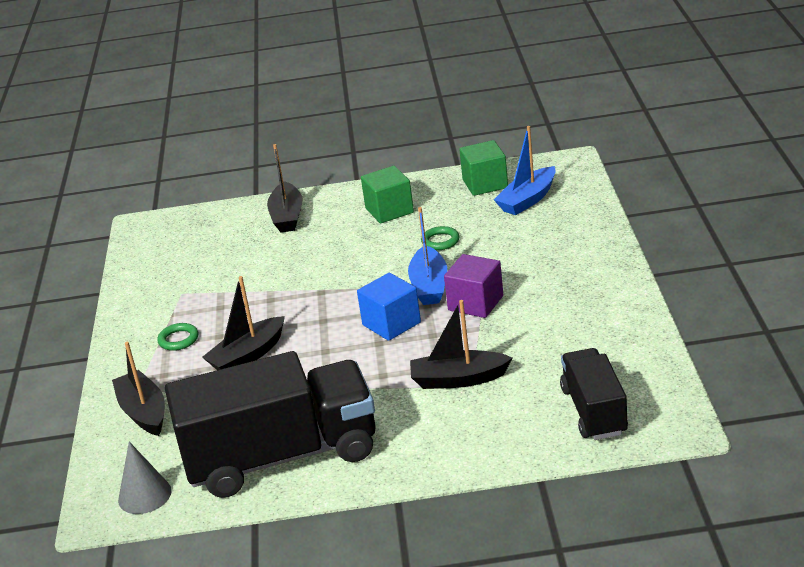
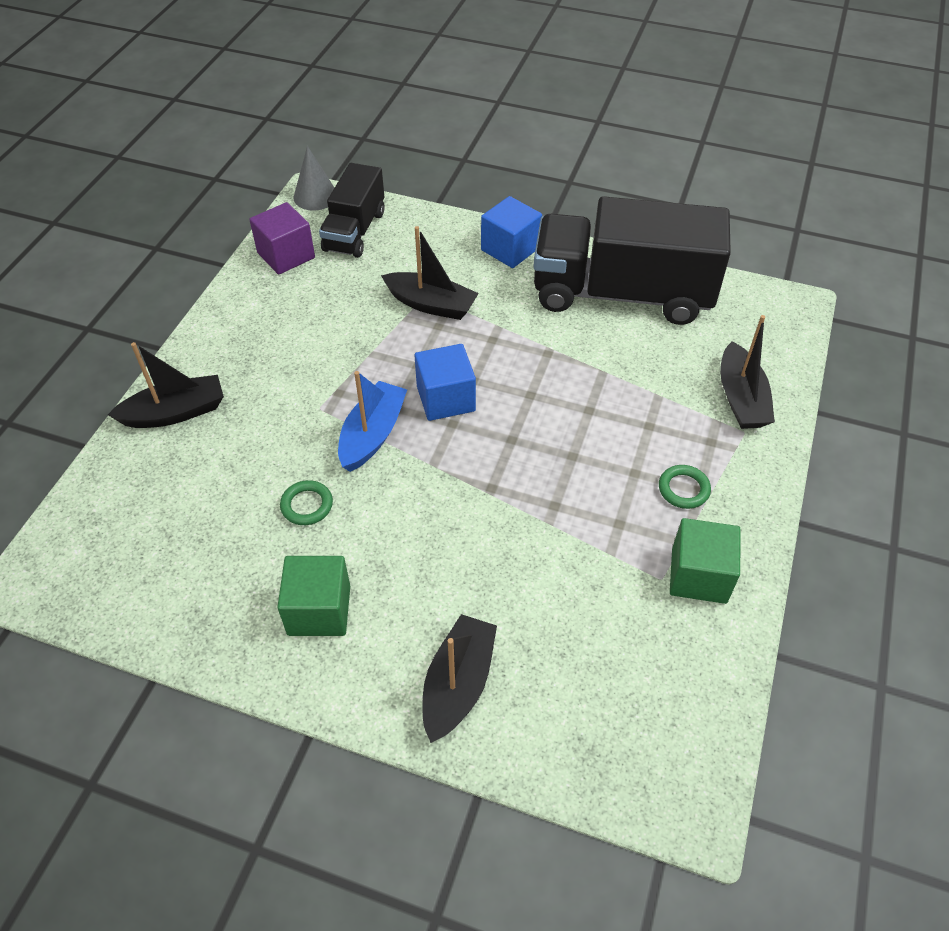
camera: 160 degrees left, 20 degrees up
grey cone [118,442,172,514] -> grey cone moved to [294,146,335,211]
black boat [202,276,285,370] -> black boat moved to [108,342,224,428]
purple cube [444,254,503,318] -> purple cube moved to [249,202,315,275]
green cube [459,140,508,196] -> green cube moved to [670,518,741,604]
blue boat [494,126,556,215] -> none
none -> blue cube [481,196,542,268]

